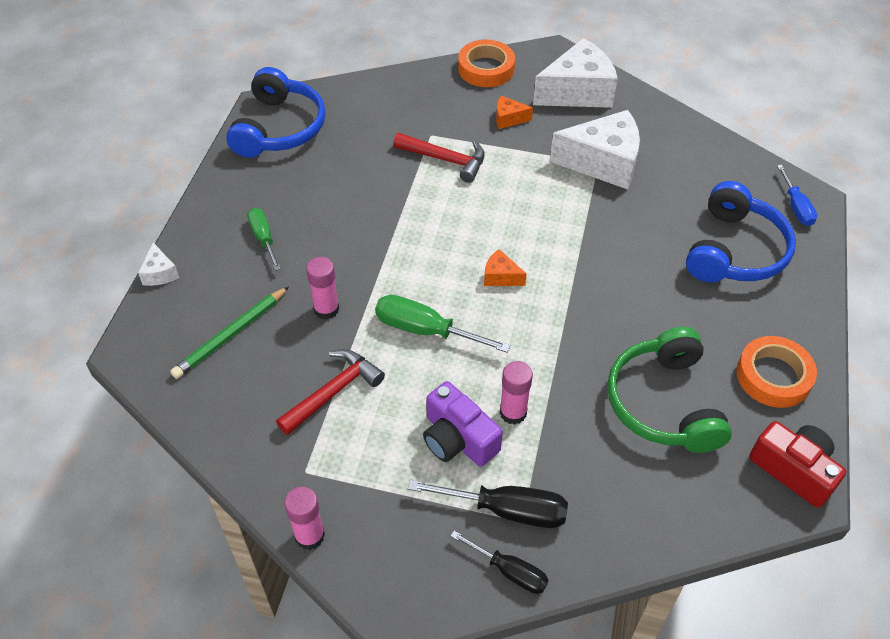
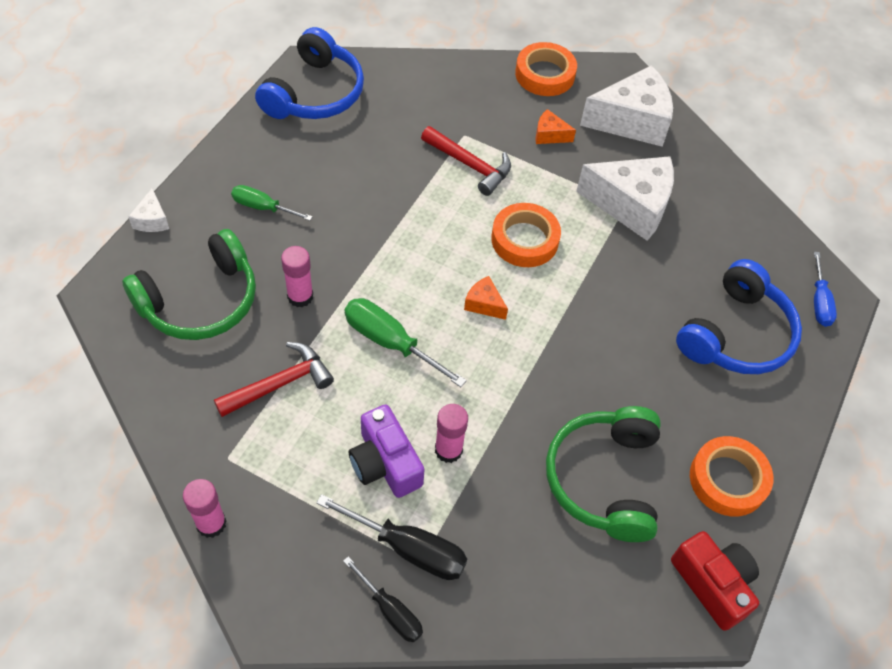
camera: 10 degrees right, 5 degrees up
green pencil [170,286,289,379] -> green headphones [122,229,256,340]
green screwdriver [247,208,281,271] -> green screwdriver turned 60 degrees counterclockwise [231,185,313,221]
none -> orange tape [491,203,561,267]

